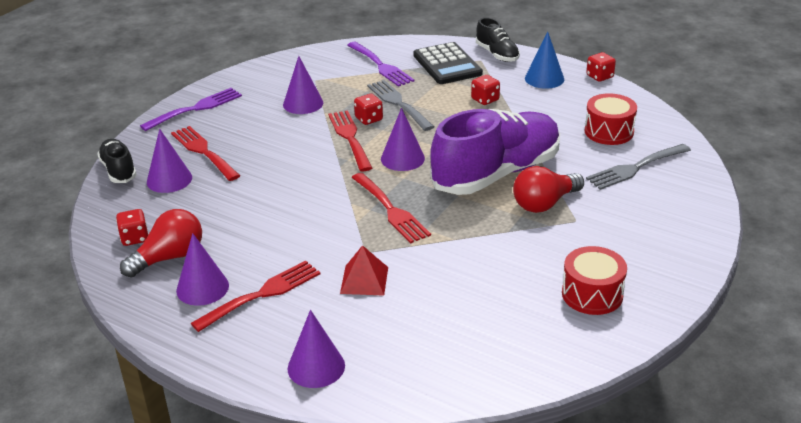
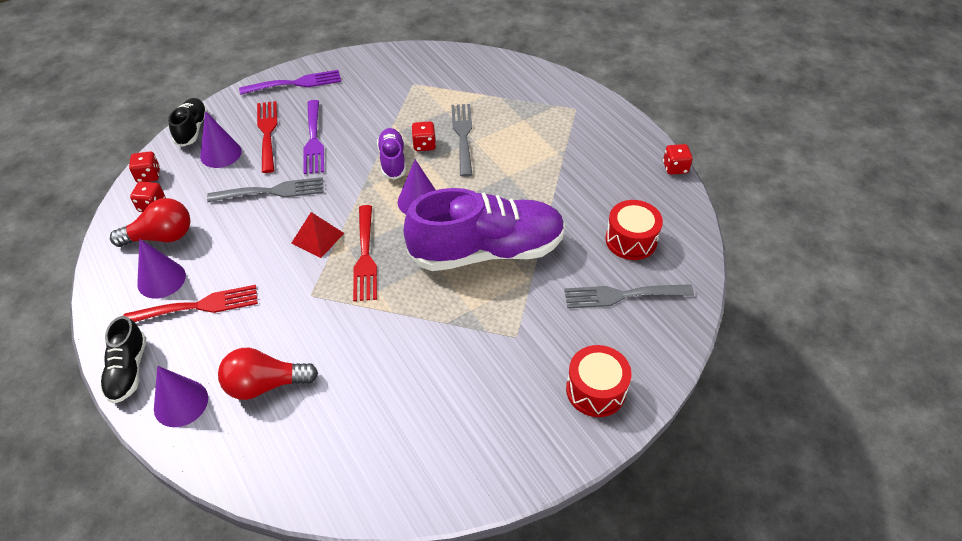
camera: 25 degrees right, 15 degrees up
purple cone [283,56,323,114] -> none
red fork [328,110,372,171] -> purple shoe [377,128,406,180]
red pyramid [340,245,388,296] -> red pyramid moved to [291,212,344,258]
purple fork [347,42,414,87] -> purple fork moved to [303,100,324,174]
black calculator [413,42,483,84] -> none
red dice [471,75,500,105] -> red dice moved to [129,151,160,183]
black shoe [476,17,520,62] -> black shoe moved to [100,316,146,404]
red light bulb [513,166,584,213] -> red light bulb moved to [218,348,318,400]
blue cone [525,32,564,89] -> none
red drum [562,246,627,315] -> red drum moved to [566,345,632,417]
none -> grey fork [207,177,324,202]

